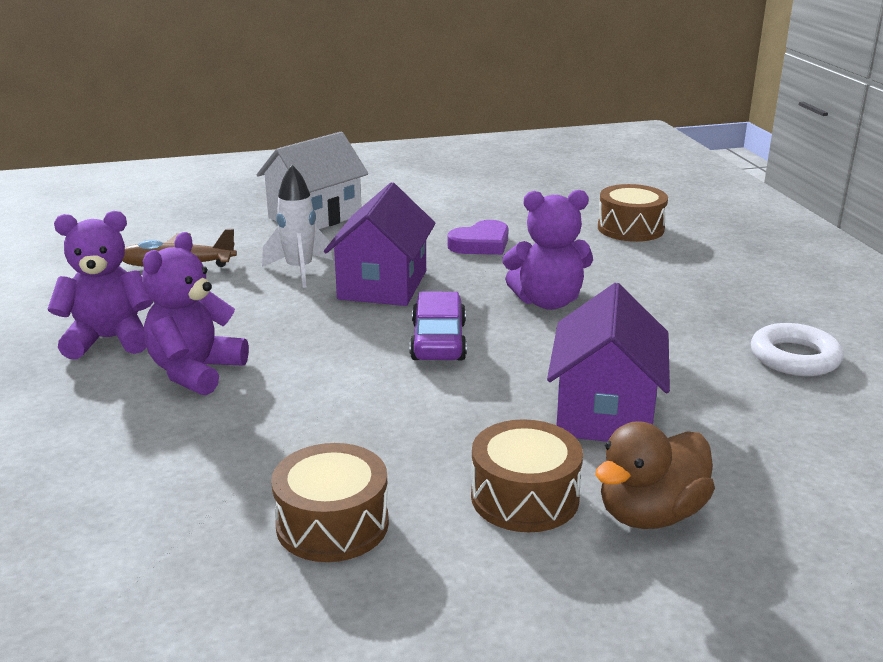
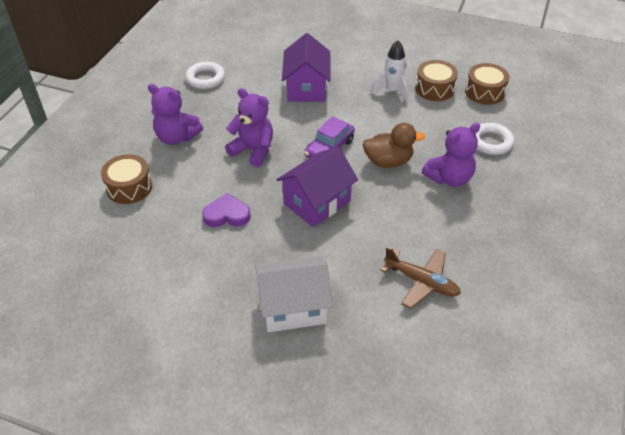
camera: 145 degrees left, 20 degrees up
purple teddy bear [47,211,153,359] -> purple teddy bear moved to [148,84,203,145]
white rocket [262,165,333,288] -> white rocket moved to [371,40,409,103]
brown drum [471,419,583,532] -> brown drum moved to [465,63,510,105]
purple house [547,283,670,442] -> purple house turned 45 degrees counterclockwise [282,33,331,102]
brown duck [595,421,715,529] -> brown duck moved to [363,123,425,168]
none -> white ring [476,123,514,155]

